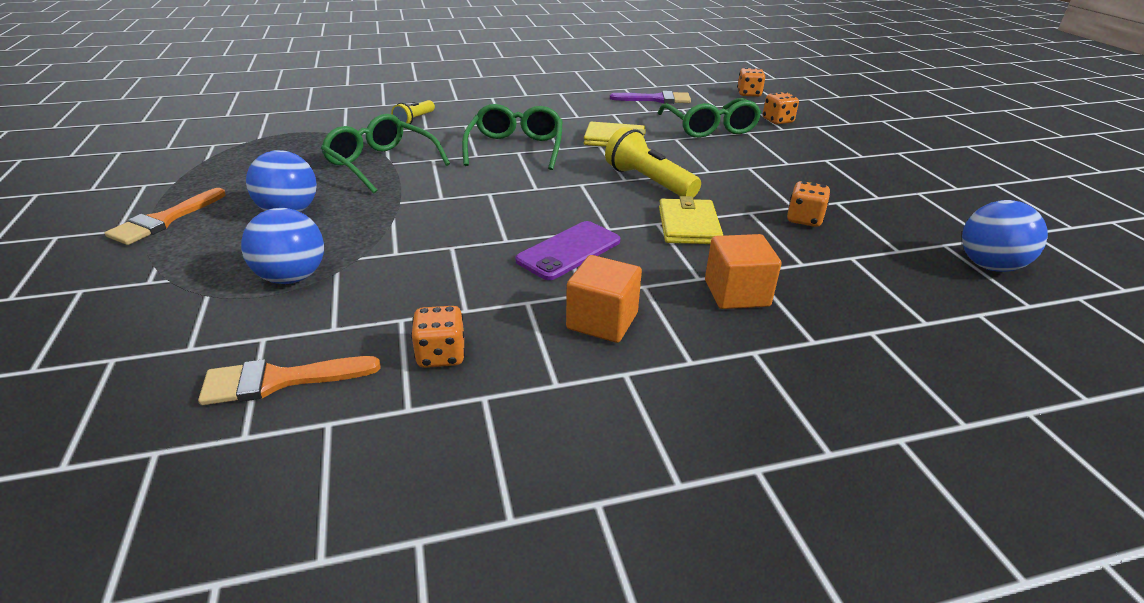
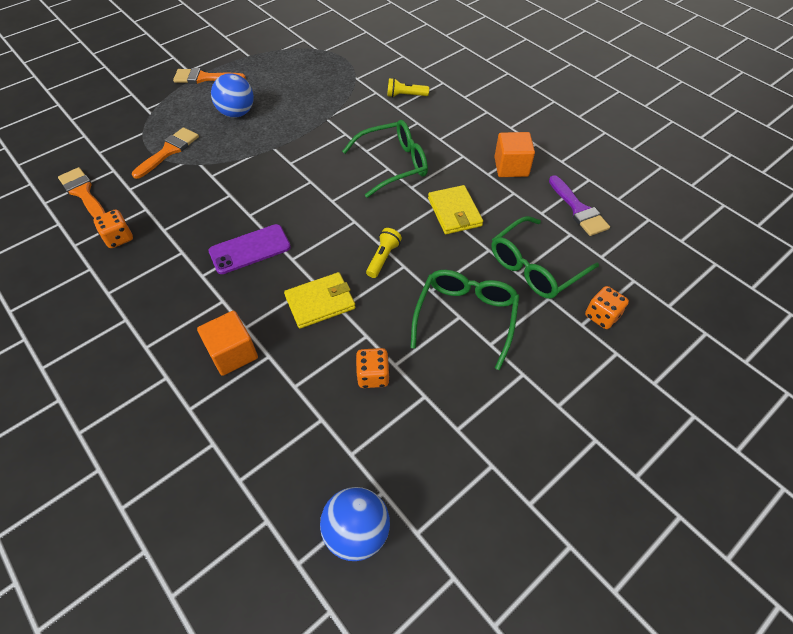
camera: 65 degrees right, 20 degrees up
blue ball [241,208,324,284] -> orange brush [132,127,199,179]
green glasses [321,114,450,194] -> green glasses moved to [411,270,519,370]
purple phone [515,221,620,280] -> purple phone turned 45 degrees counterclockwise [209,224,291,274]
orange cube [566,255,642,343] -> orange cube moved to [494,132,535,177]
yellow flashlight [605,127,701,198] -> yellow flashlight [366,228,402,278], size x0.59
orange dice [737,68,765,97] -> none

